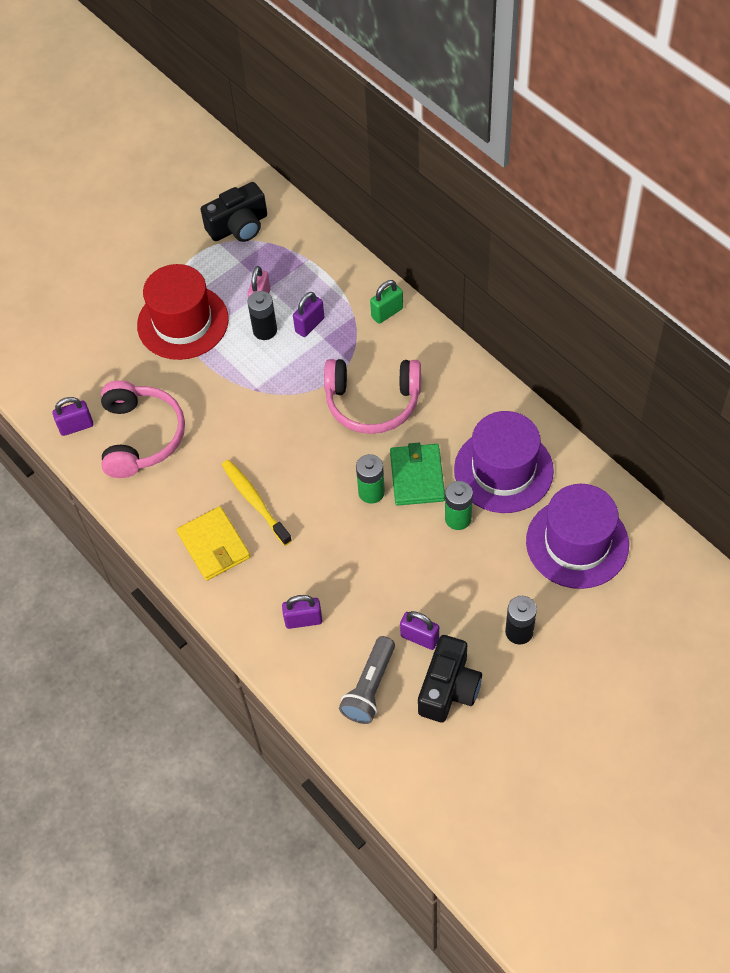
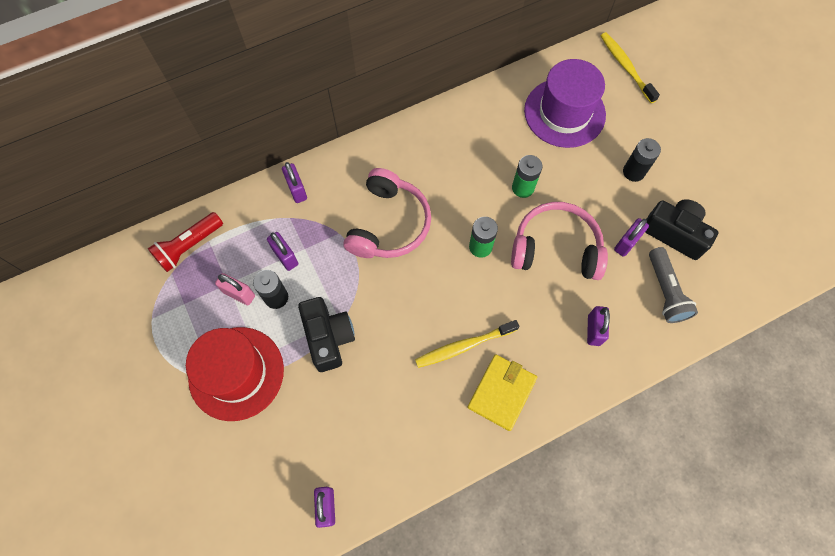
camera: 80 degrees left, 10 degrees up
pink headphones [101,380,185,478] -> pink headphones moved to [511,202,608,280]
yellow wallet [177,506,250,581] -> yellow wallet turned 45 degrees counterclockwise [467,354,537,431]
black camera [201,182,267,242] -> black camera moved to [298,297,355,372]
grey flashlight [339,636,395,724] -> grey flashlight turned 45 degrees clockwise [649,247,698,323]
green padlock [370,280,403,324] -> purple padlock [282,162,307,203]
green wallet [390,443,445,506] -> none
purple hat [454,411,554,513] -> none
none -> red flashlight [148,212,223,272]
none -> yellow toothbrush [600,32,660,103]

